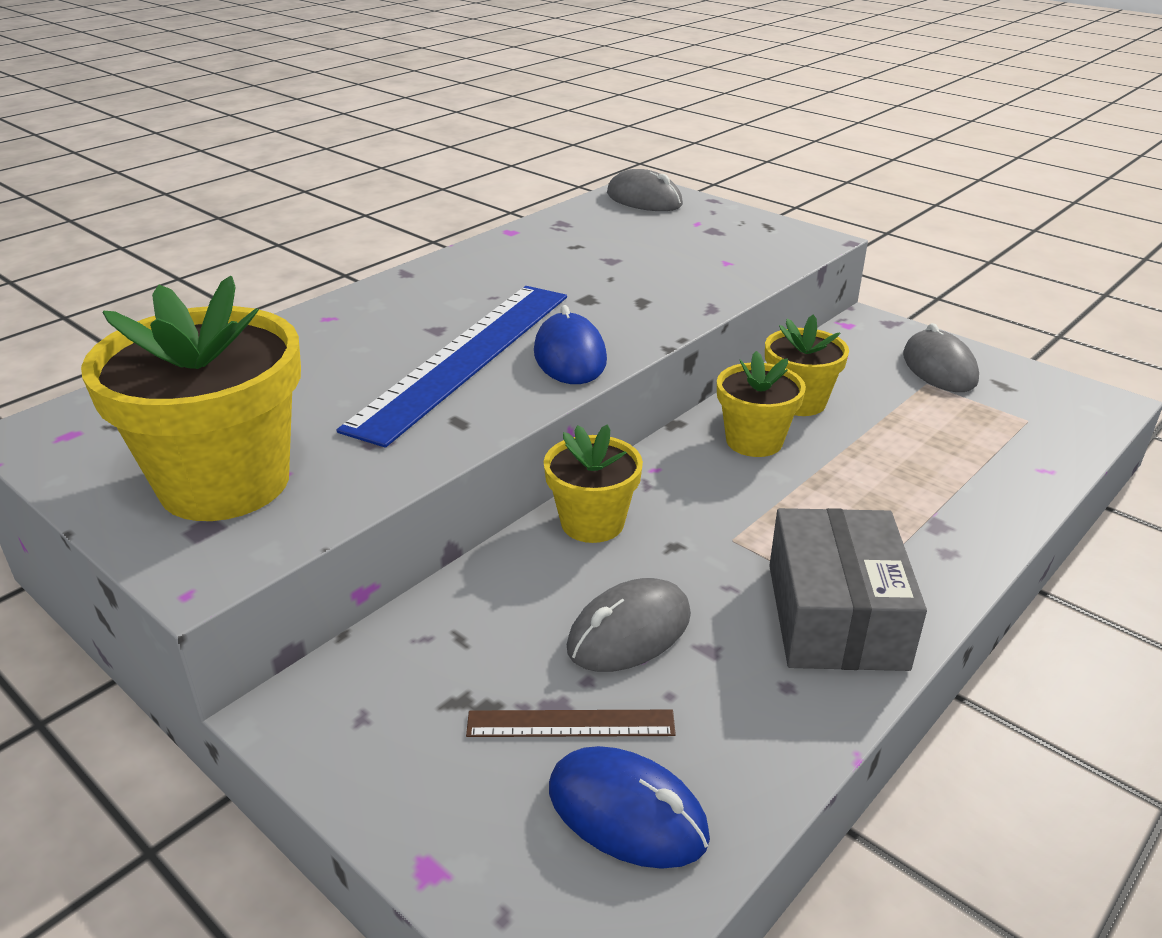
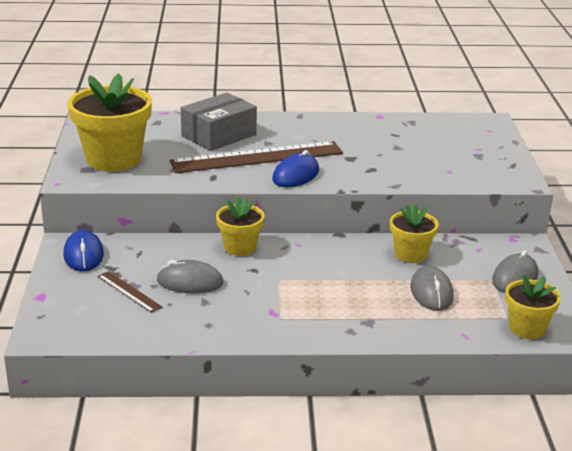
camera: 45 degrees right, 5 degrees down
blue ruler [337,286,567,448] -> brown ruler [170,141,343,173]
blue mouse [549,746,710,869] -> blue mouse moved to [63,230,104,271]
grey mouse [607,169,683,211] -> grey mouse moved to [410,266,454,311]
yellow flower pot [717,351,806,457] -> yellow flower pot moved to [505,274,561,339]
grey box [769,508,927,671] -> grey box moved to [181,93,257,151]

